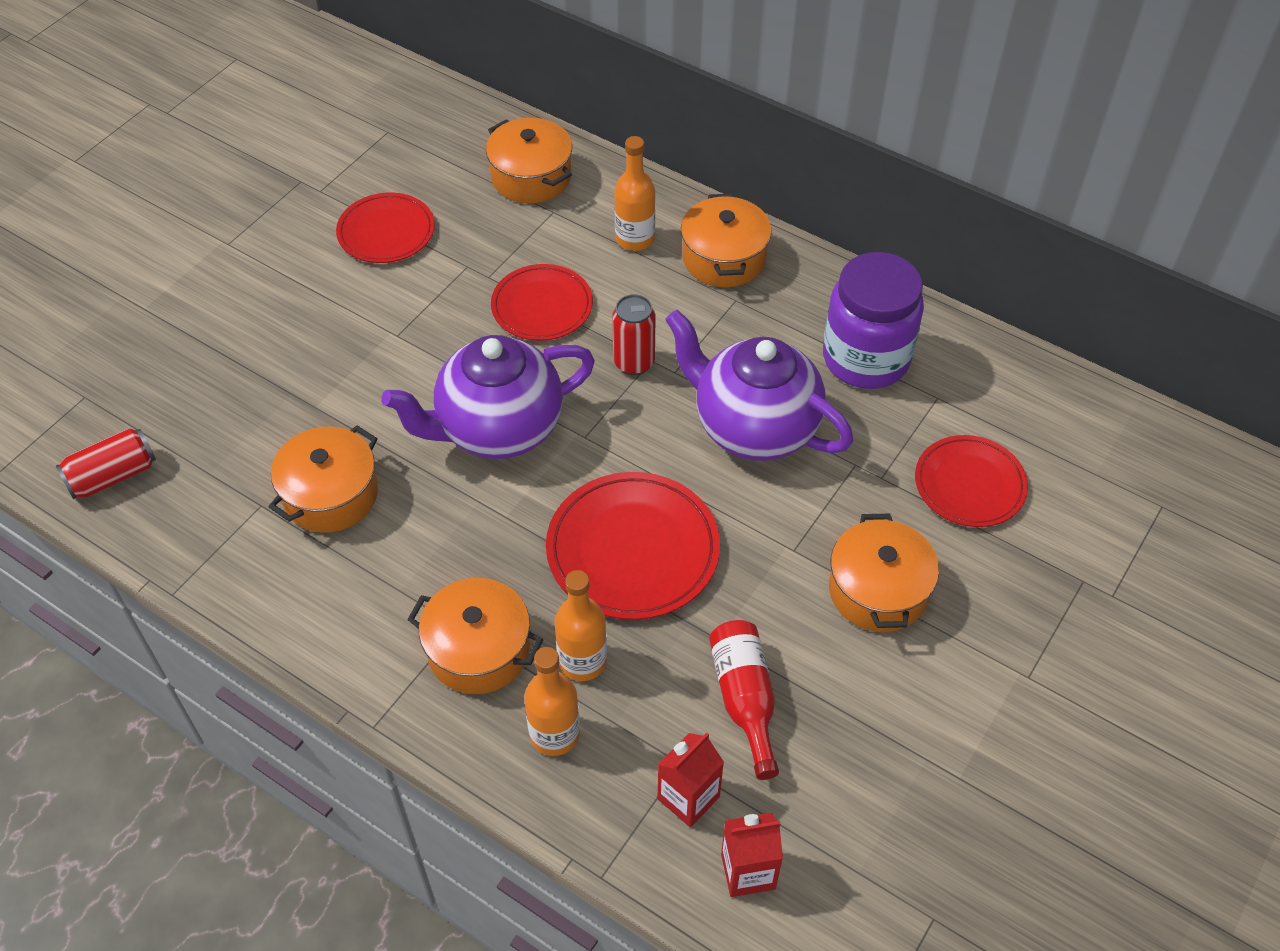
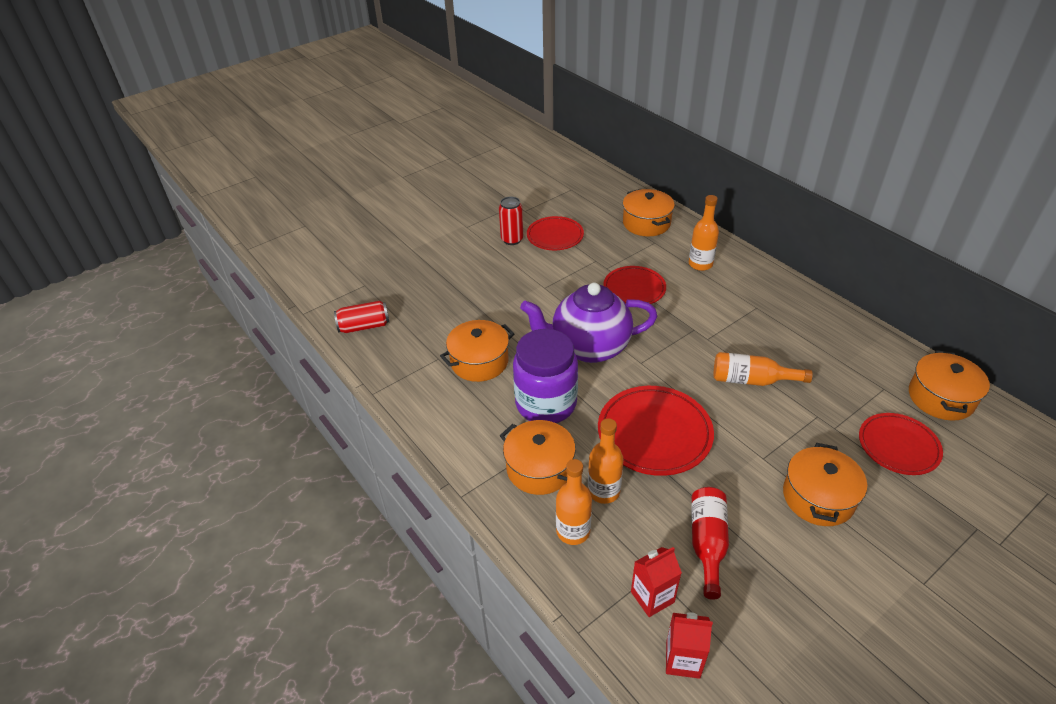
camera: 20 degrees right, 10 degrees down
red can [612,294,656,375] -> red can moved to [499,197,523,245]
purple teapot [665,310,853,461] -> orange bottle [714,352,813,386]
orange pot [681,193,771,287] -> orange pot moved to [909,350,990,421]
purple jar [823,252,924,389] -> purple jar moved to [513,329,578,423]

